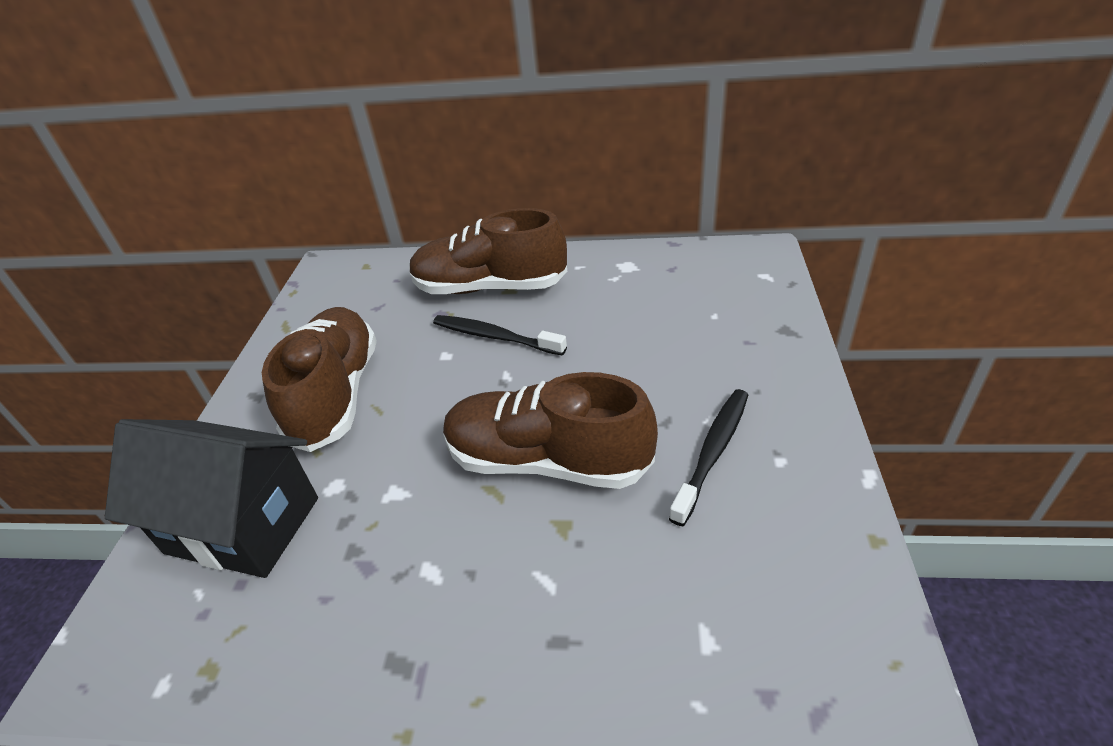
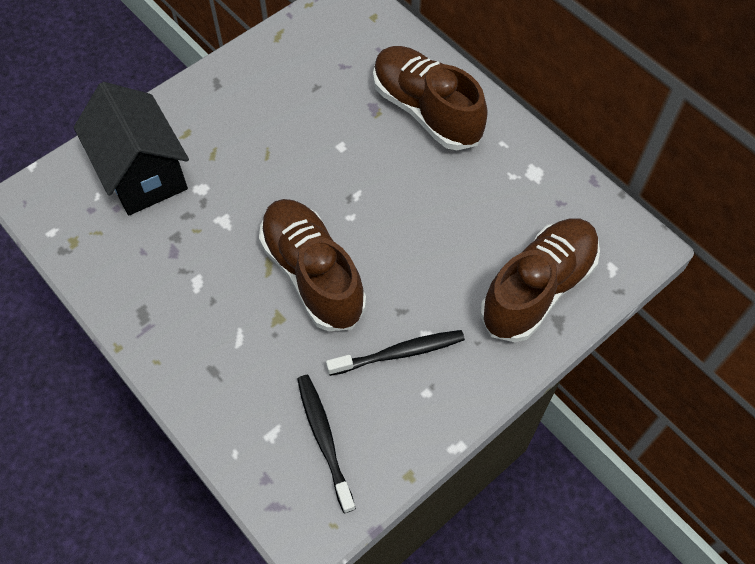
camera: 40 degrees right, 20 degrees up
brown shoe [262,307,377,452] -> brown shoe moved to [480,218,600,342]
black toothbrush [433,315,567,355] -> black toothbrush moved to [297,375,356,513]

